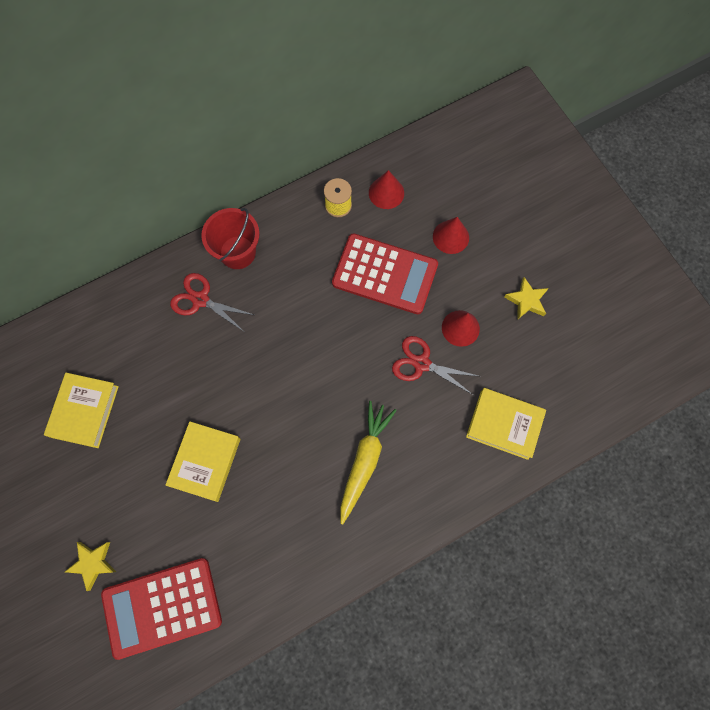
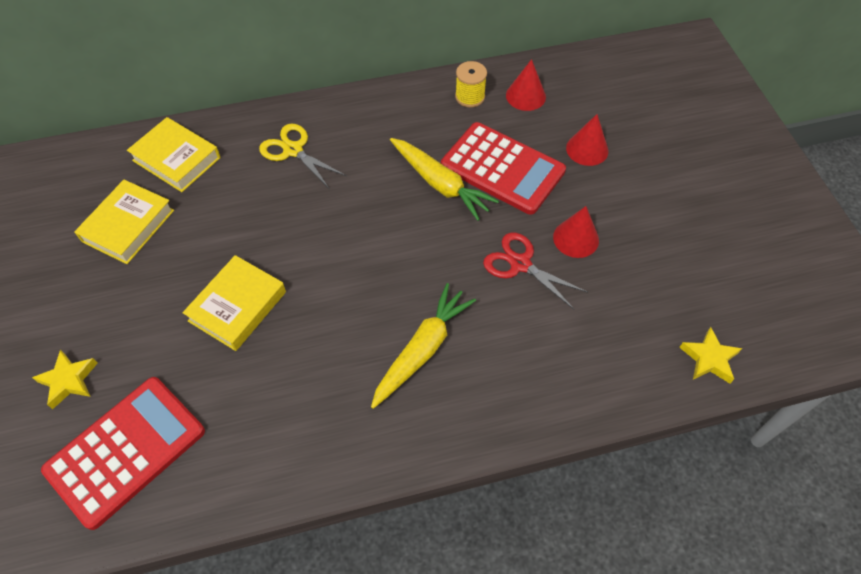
camera: 15 degrees right, 15 degrees down
red calculator [101,558,222,660] -> red calculator turned 135 degrees clockwise [41,377,205,530]
red scissors [170,273,254,331] -> yellow scissors [259,124,346,188]
red bucket [201,208,259,269] -> none
yellow book [466,388,546,460] -> yellow book moved to [127,117,221,192]
yellow star [504,277,549,320] -> yellow star moved to [679,327,742,383]
none -> yellow carrot [390,138,499,221]

